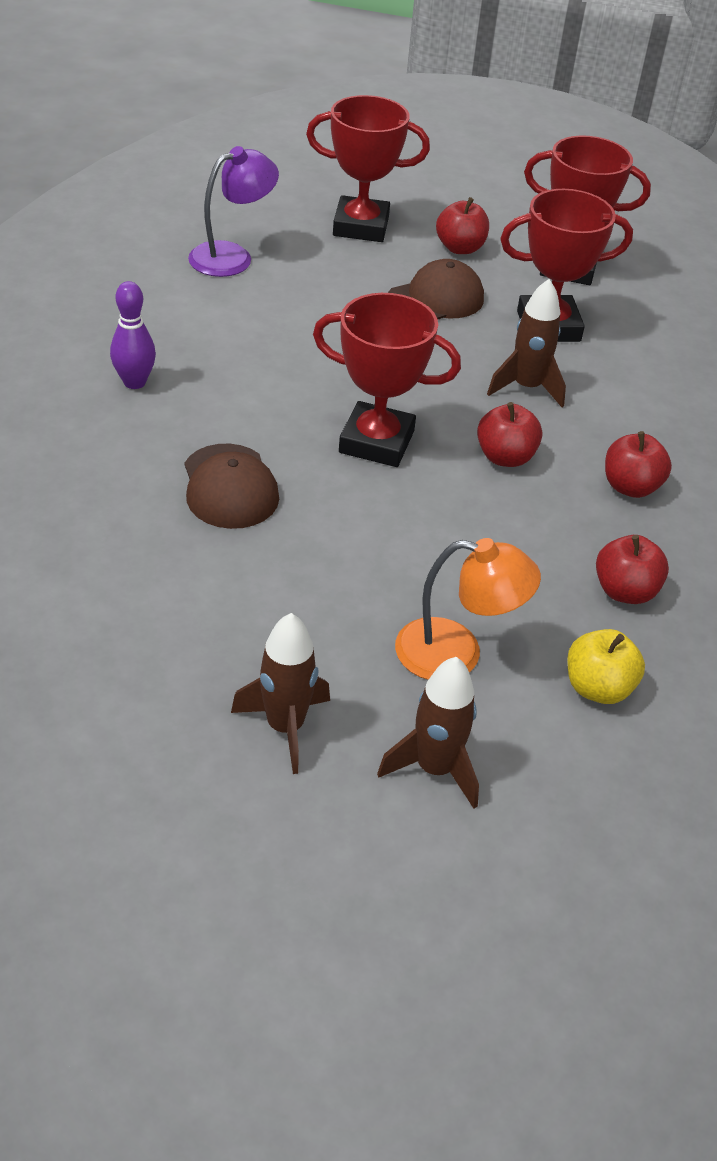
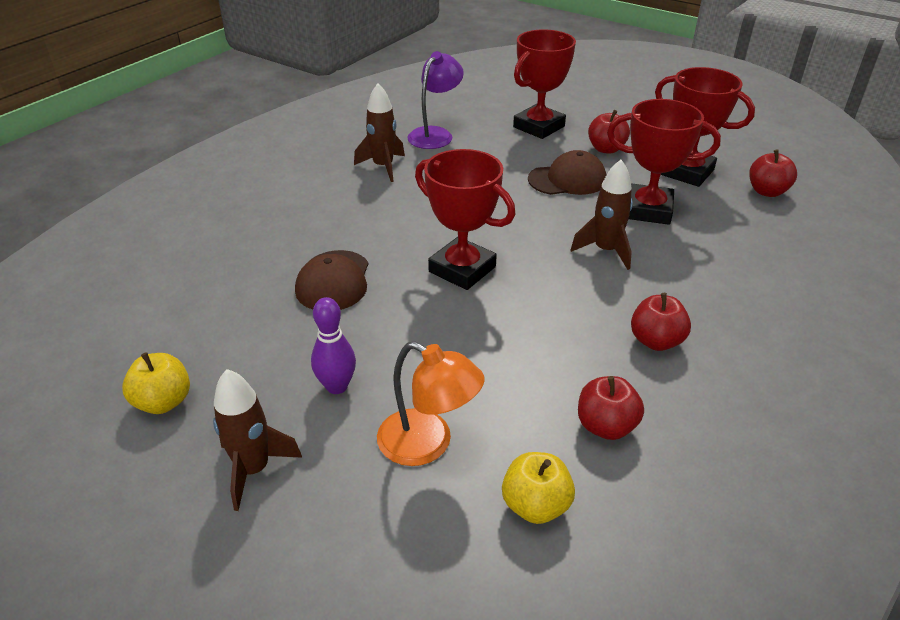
camera: 25 degrees right, 5 degrees down
purple bowling pin [110,281,156,389] -> purple bowling pin moved to [311,297,356,394]
purple lamp [188,146,279,277] -> purple lamp turned 45 degrees counterclockwise [407,51,464,149]
red trophy [306,95,430,242] -> red trophy turned 75 degrees counterclockwise [513,29,576,139]
brown rocket [377,657,479,809] -> brown rocket moved to [354,83,405,182]
red apple [477,402,542,467] -> red apple moved to [749,149,797,197]
none -> yellow apple [122,352,190,414]

